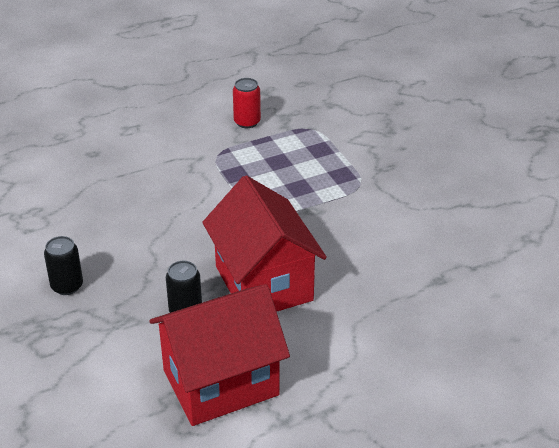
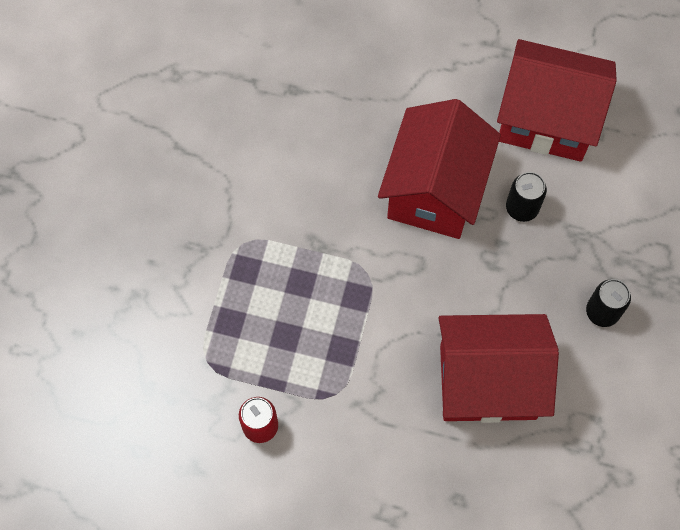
camera: 140 degrees left, 30 degrees up
none -> red house [439,314,559,423]

